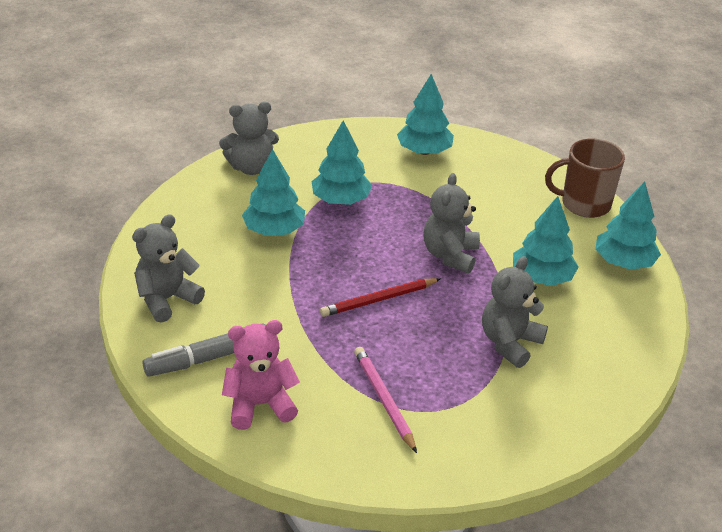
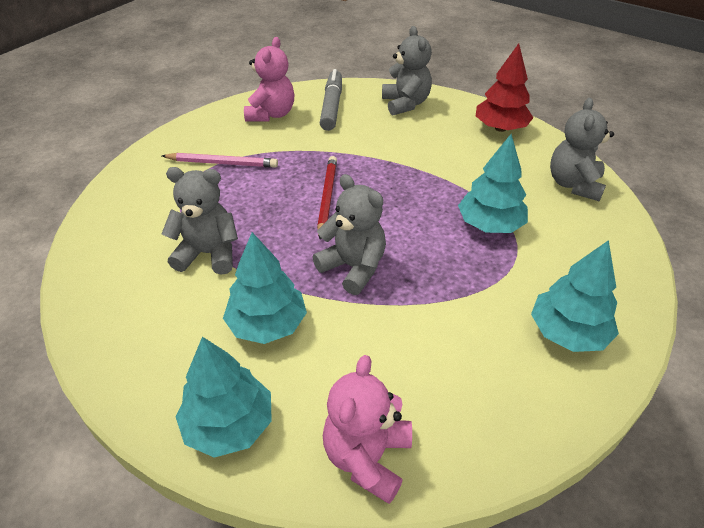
camera: 120 degrees right, 5 degrees up
turquoise tree [242,149,305,236] -> none
grey teddy bear [482,256,548,368] -> grey teddy bear turned 60 degrees counterclockwise [161,167,238,275]
brown mug [545,139,625,218] -> pink teddy bear [323,355,412,504]
none -> red tree [476,44,534,132]

